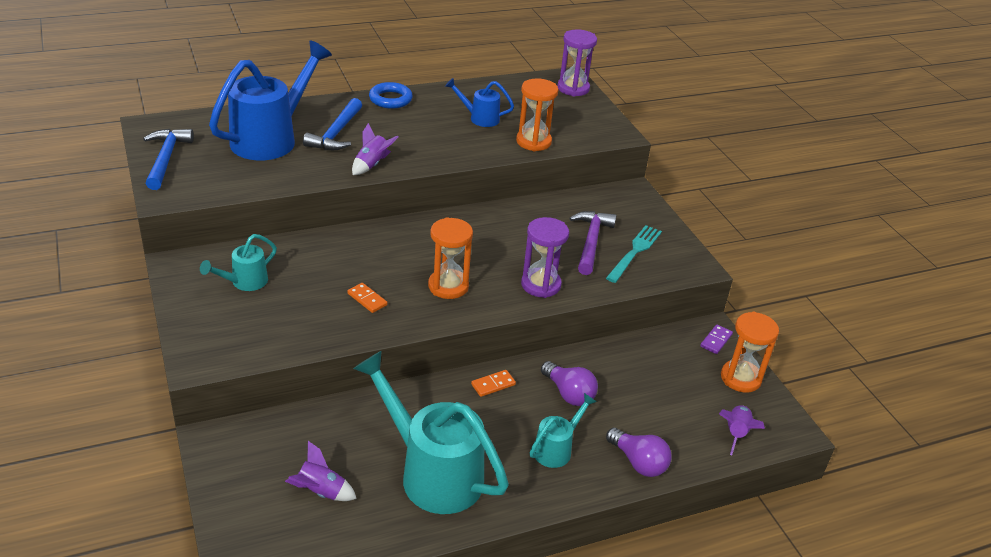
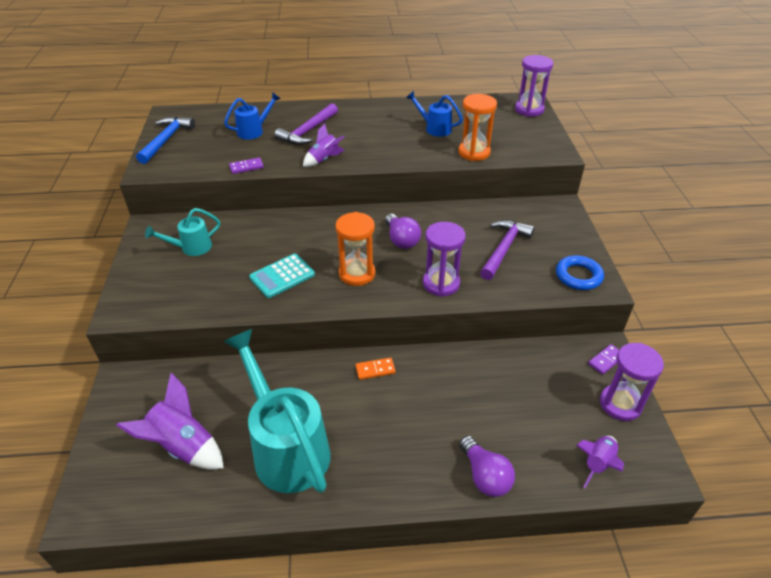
camera: 20 degrees right, 5 degrees up
blue watering can [209,40,332,160] -> blue watering can [224,92,281,140], size x0.49
purple rocket [285,441,357,501] -> purple rocket [116,373,224,470], size x1.57
blue hammer [303,98,362,150] -> purple hammer [275,103,338,145]
orange domino [347,283,387,313] -> turquoise calculator [249,254,315,298]
blue ring [369,82,413,109] -> blue ring moved to [556,255,604,290]
turquoise watering can [530,393,597,468] -> none
purple light bulb [541,361,598,406] -> purple light bulb moved to [385,214,421,249]
turquoise fork [606,225,662,283] -> none
orange hourglass [721,312,779,393] -> purple hourglass [600,343,664,421]
none -> purple domino [229,158,264,174]

